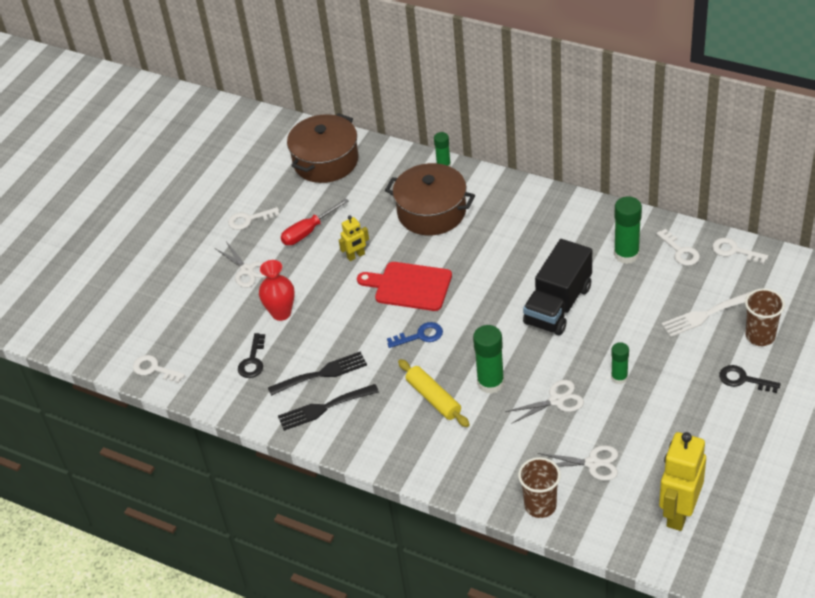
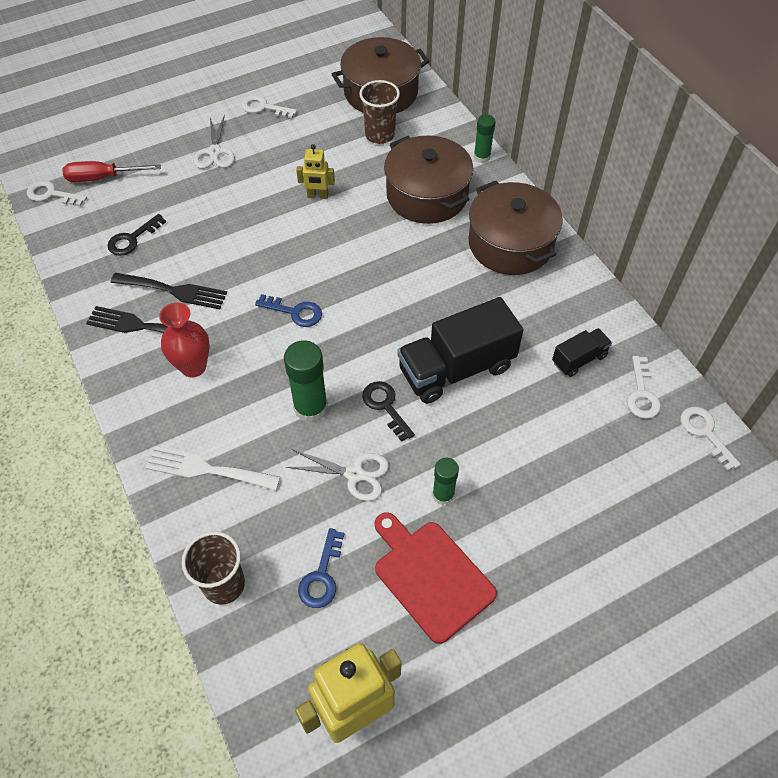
camera: 30 degrees right, 10 degrees up
white key [133,355,185,383] -> white key turned 45 degrees counterclockwise [27,180,87,206]
red vase [259,260,295,321] -> red vase moved to [159,303,210,377]
red screwdriver [281,198,348,245] -> red screwdriver moved to [62,161,161,182]
red cutting board [357,262,452,311] -> red cutting board moved to [375,512,497,644]
yellow rolling pin [398,359,470,427] -> none
white scissors [538,445,618,481] -> blue key [298,528,344,608]
green glue stick [614,197,642,264] -> black truck [552,328,612,377]
white fork [661,291,752,337] -> white fork moved to [146,446,280,491]
black key [719,365,781,393] -> black key moved to [362,381,415,442]
brown cup [745,288,785,346] -> brown cup moved to [359,80,400,144]
none -> brown pot [469,181,563,275]

